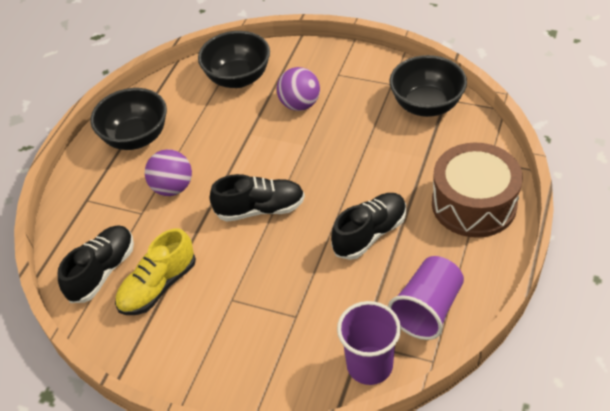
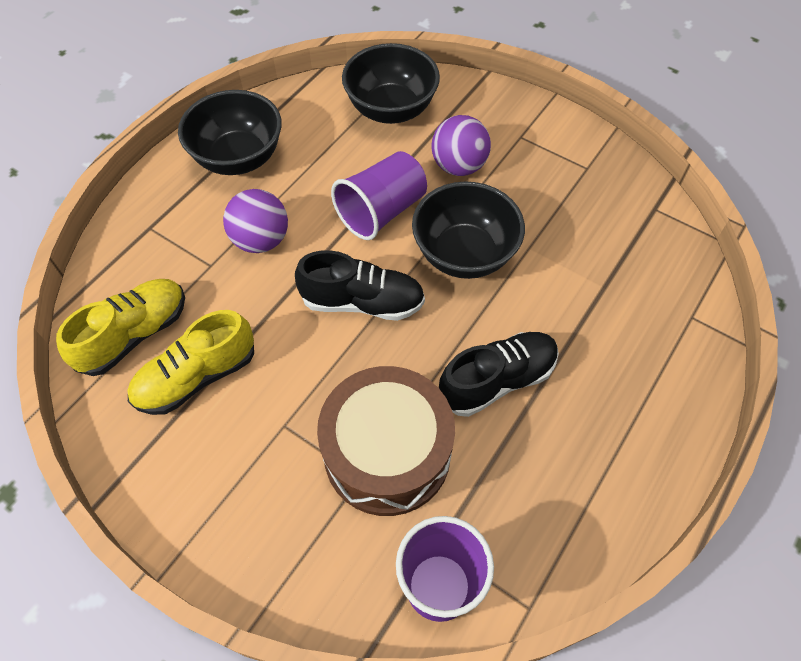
camera: 10 degrees right, 10 degrees up
black shoe [58,225,134,303] -> yellow shoe [56,279,185,376]
purple cup [388,256,464,340] -> purple cup moved to [331,151,427,240]
black bowl [389,55,467,117] -> black bowl moved to [412,181,525,279]
brown drum [432,143,523,238] -> brown drum moved to [317,366,455,516]

